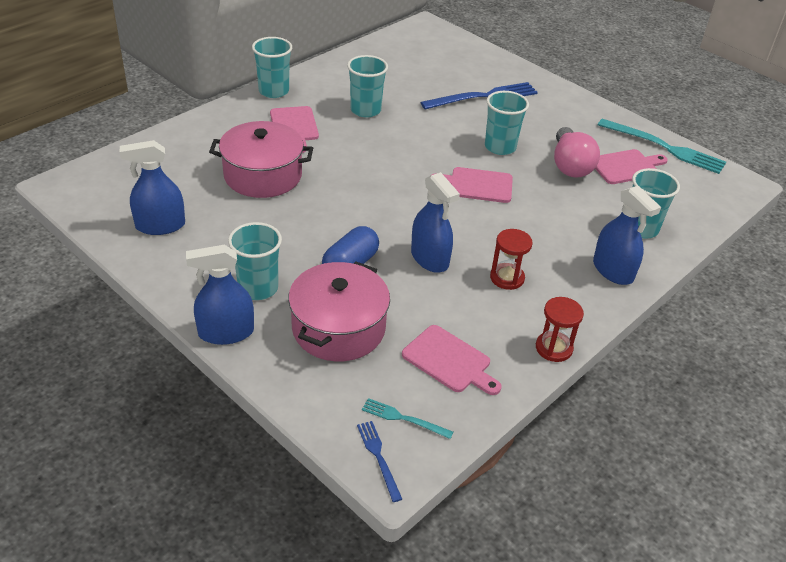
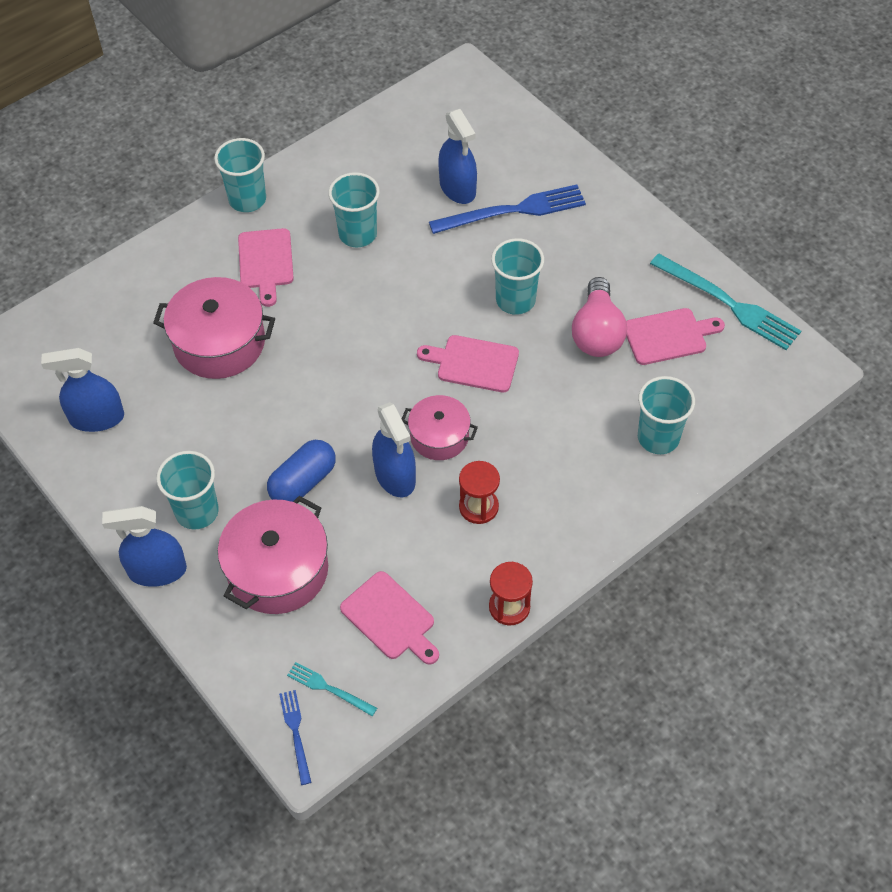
camera: 10 degrees right, 15 degrees up
blue spray bottle [593,186,661,285] -> blue spray bottle moved to [438,109,477,204]
none -> pink pot [402,395,478,460]

